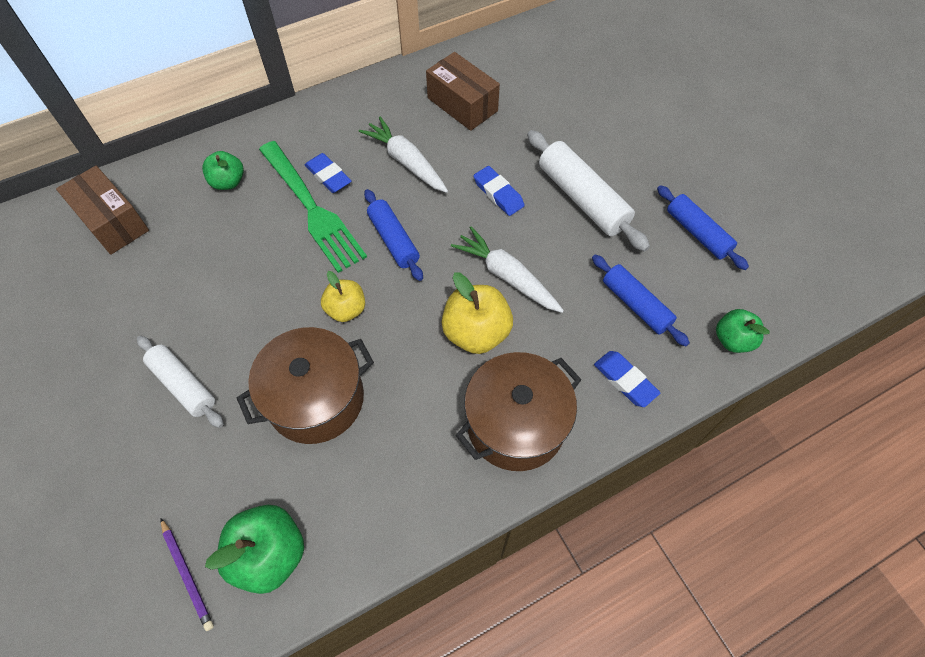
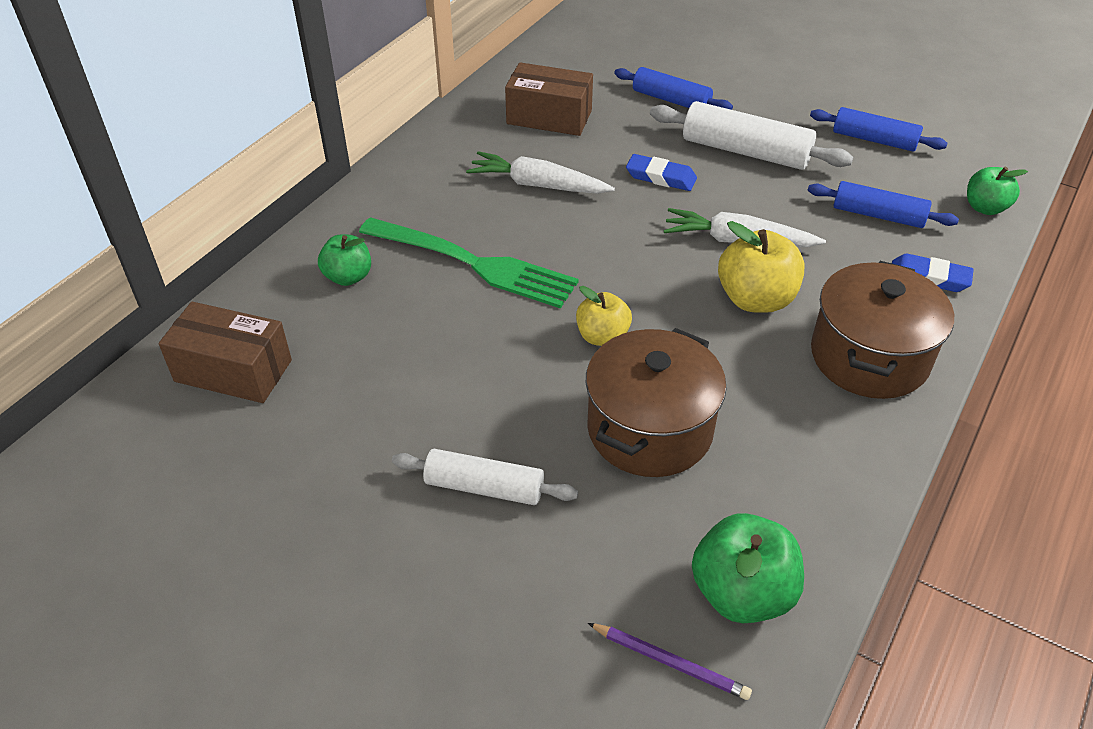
camera: 30 degrees left, 15 degrees down
blue eraser [305,153,352,193] -> none
blue rolling pin [364,189,423,281] -> blue rolling pin moved to [614,67,733,110]

